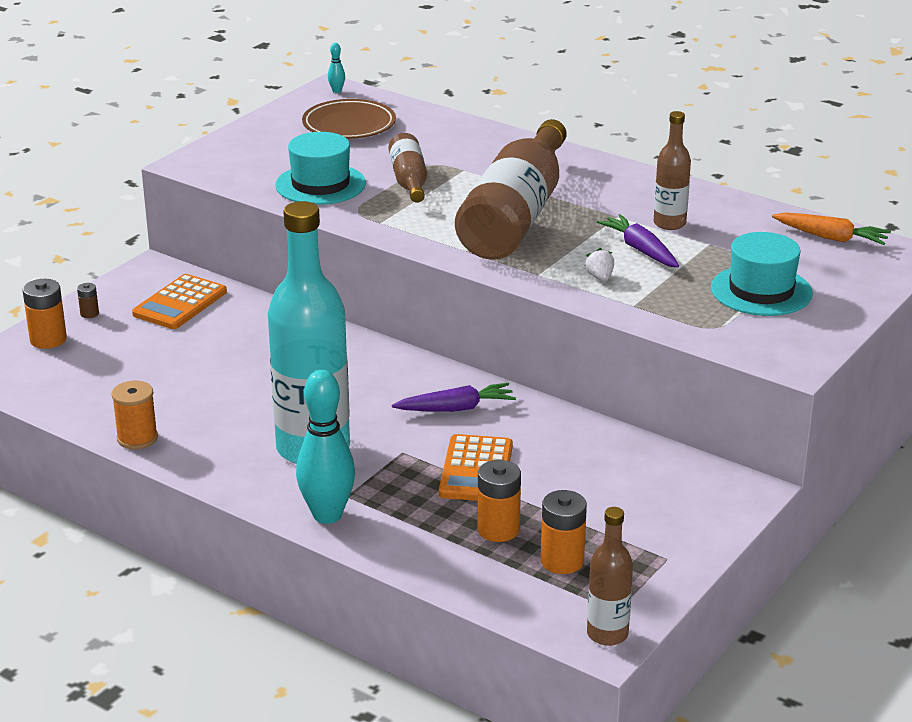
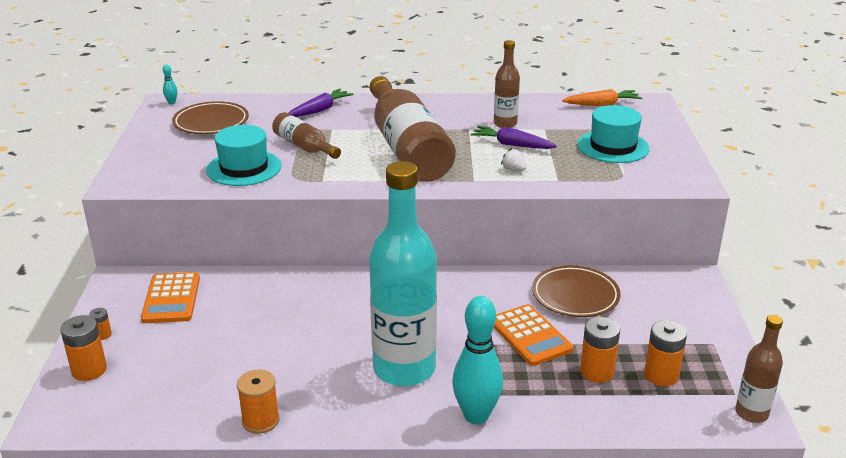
camera: 35 degrees left, 0 degrees up
brown battery [77,283,99,318] -> orange battery [89,308,112,340]
purple carrot [392,383,516,412] -> purple carrot moved to [288,89,354,117]
none -> brown plate [532,265,621,317]

